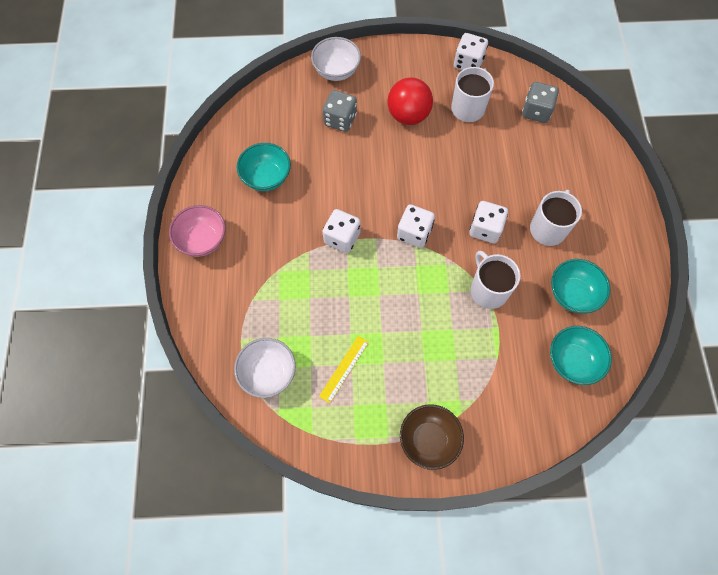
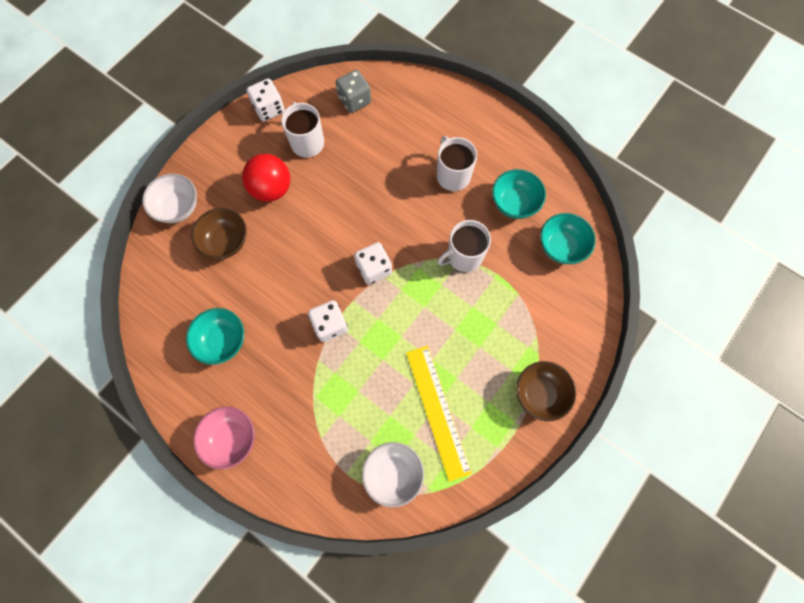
camera: 50 degrees left, 5 degrees up
yellow ruler [319,336,369,403] -> yellow ruler [406,346,472,482], size x1.84
grey dice [323,90,357,132] -> brown bowl [191,208,247,259]
white dice [469,201,508,243] -> none
white mug [470,251,520,309] -> white mug turned 45 degrees counterclockwise [437,220,491,272]

